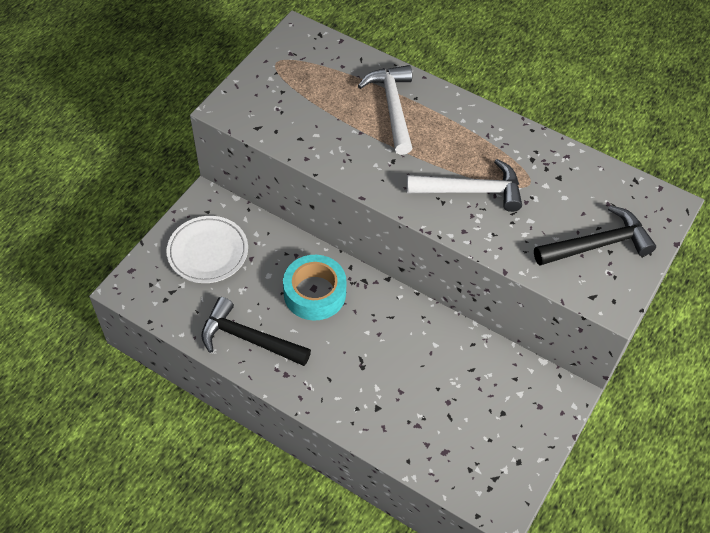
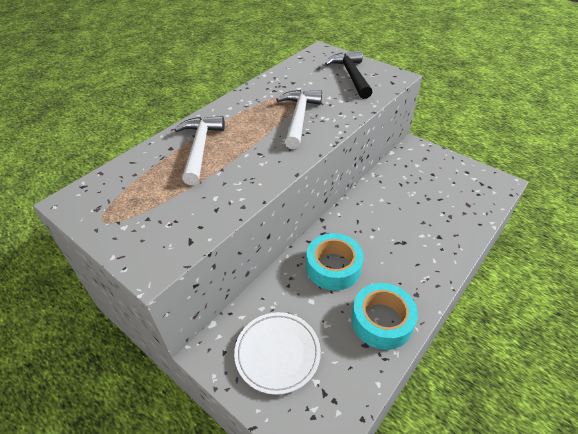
camera: 80 degrees left, 10 degrees down
black hammer [201,297,311,366] -> turquoise tape [351,283,418,350]
white hammer [358,65,412,155] -> white hammer turned 90 degrees clockwise [174,116,225,185]

